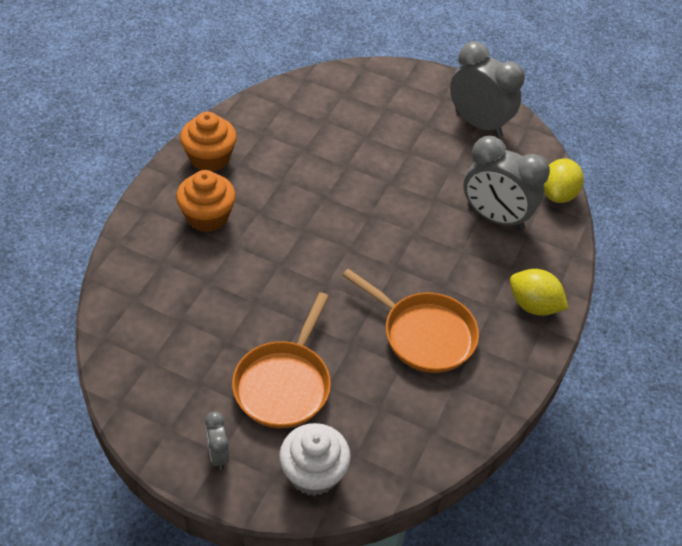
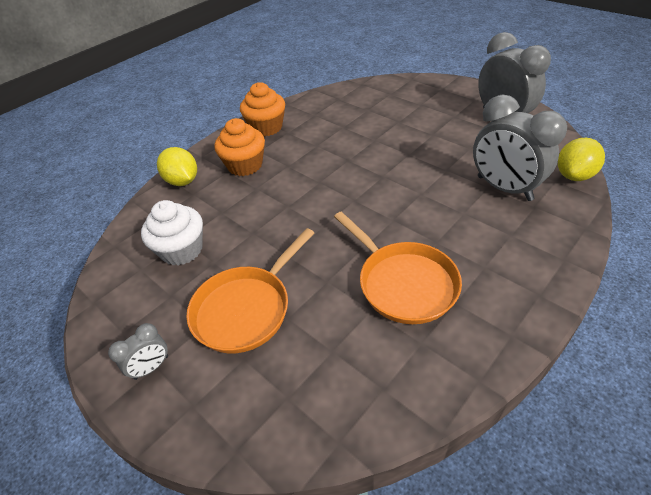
camera: 25 degrees right, 5 degrees down
grey clock [205,411,230,470] -> grey clock turned 135 degrees counterclockwise [108,323,168,380]
white cupcake [279,423,351,496] -> white cupcake moved to [141,200,203,266]
yellow lemon [510,269,569,316] -> yellow lemon moved to [157,147,197,186]

